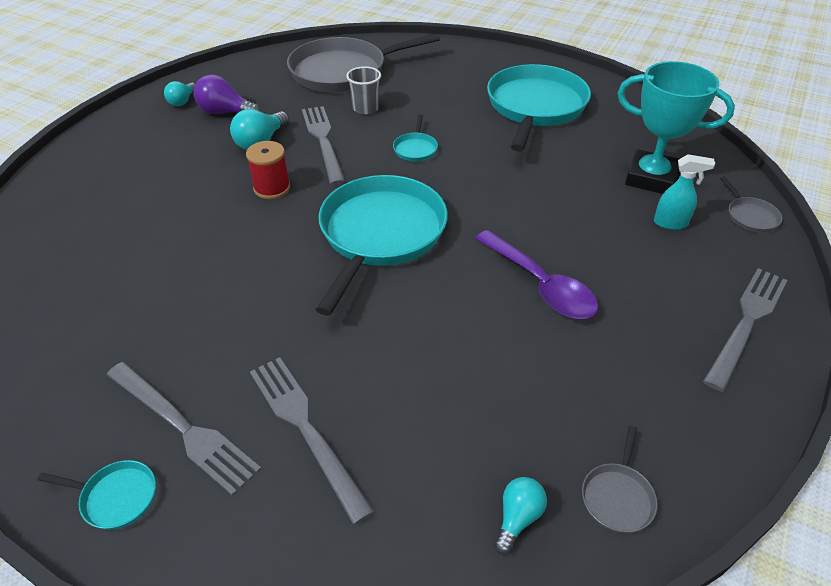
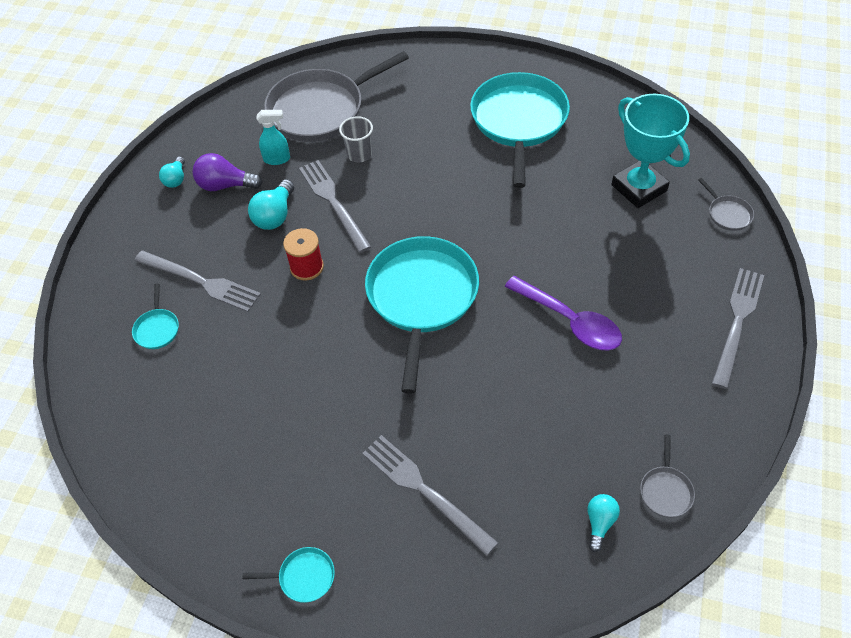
camera: 10 degrees left, 10 degrees up
grey fork [107,362,261,496] -> grey fork moved to [134,251,261,312]
turquoise pan [393,115,438,162] -> turquoise pan moved to [132,284,179,349]
turquoise trophy [618,61,735,194] -> turquoise trophy turned 45 degrees clockwise [612,94,690,208]
turquoise spray bottle [654,154,715,230] -> turquoise spray bottle moved to [257,110,290,165]

